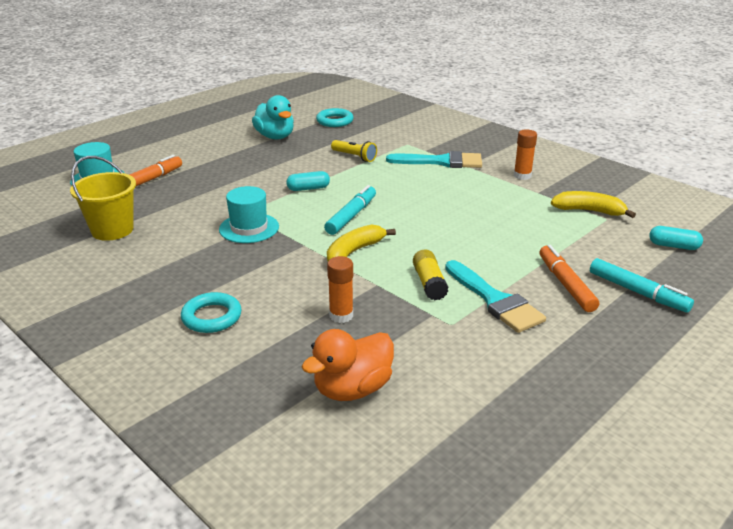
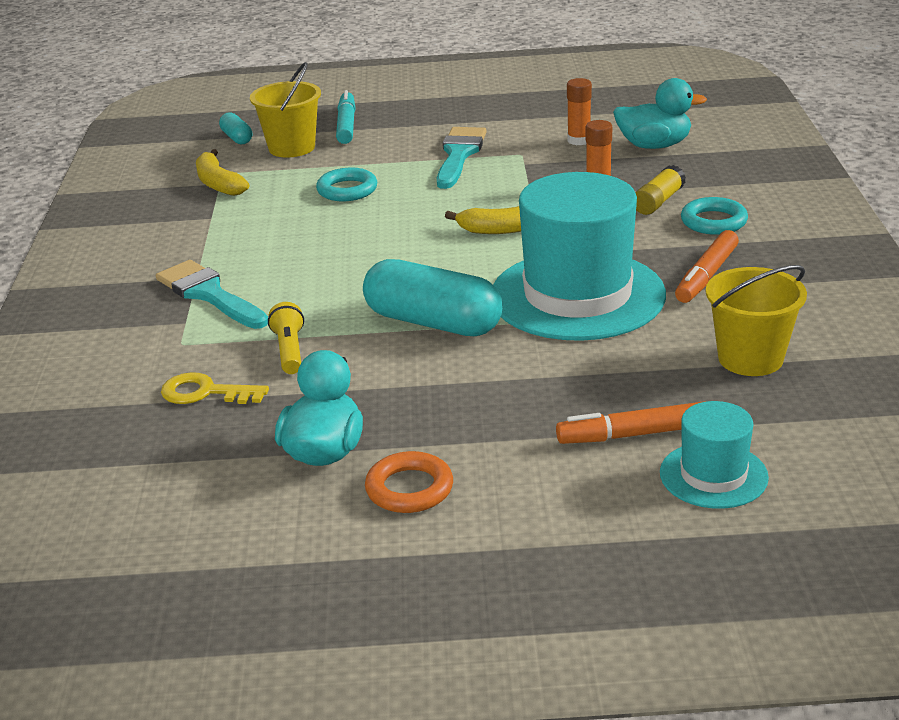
camera: 135 degrees left, 0 degrees up
turquoise hat [219,186,279,243] -> turquoise hat [493,172,666,341], size x2.02
turquoise capsule [286,171,330,191] -> turquoise capsule [363,259,502,336], size x2.11
orange duck [302,329,394,401] -> turquoise duck [613,78,707,149]
turquoise ring [316,108,354,127] -> turquoise ring moved to [316,168,377,201]
turquoise marker [324,185,376,235] -> none
yellow glue stick [413,250,448,300] -> yellow glue stick moved to [635,165,686,215]
orange glue stick [514,129,537,180] -> orange glue stick moved to [567,78,592,145]
orange marker [540,245,599,312] -> orange marker moved to [675,230,739,303]
none -> yellow key [161,372,269,404]
none -> yellow bucket [250,62,321,157]
none -> orange ring [365,451,453,513]

